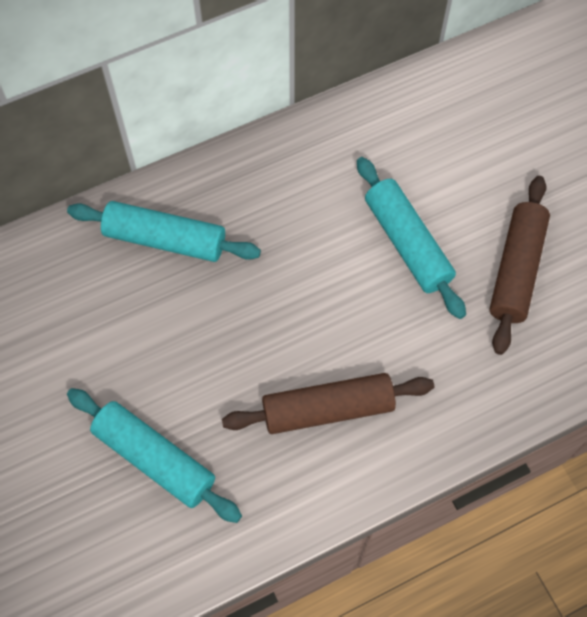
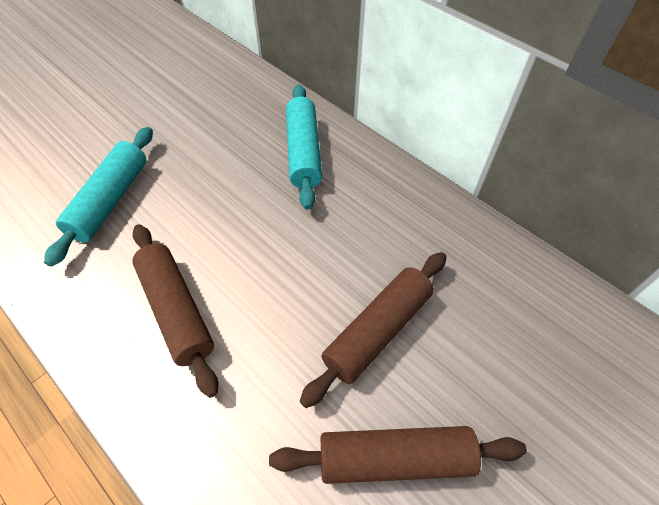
camera: 70 degrees right, 10 degrees down
turquoise rolling pin [357,157,466,319] -> brown rolling pin [300,252,446,408]

